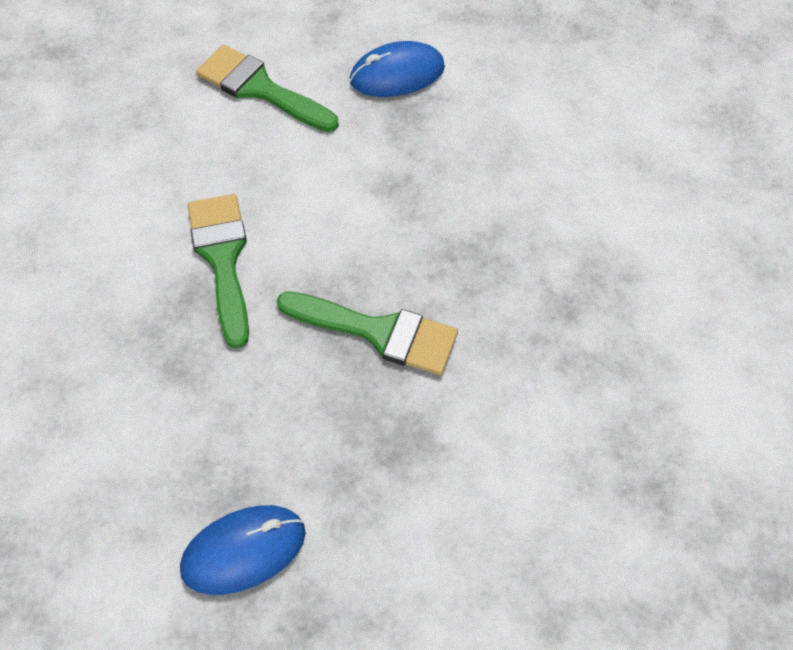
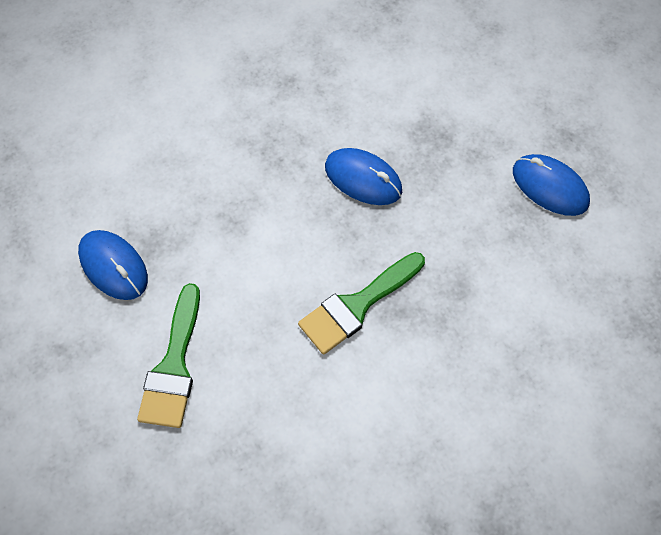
camera: 115 degrees left, 5 degrees up
green brush [277,291,458,375] -> blue mouse [325,148,402,205]

